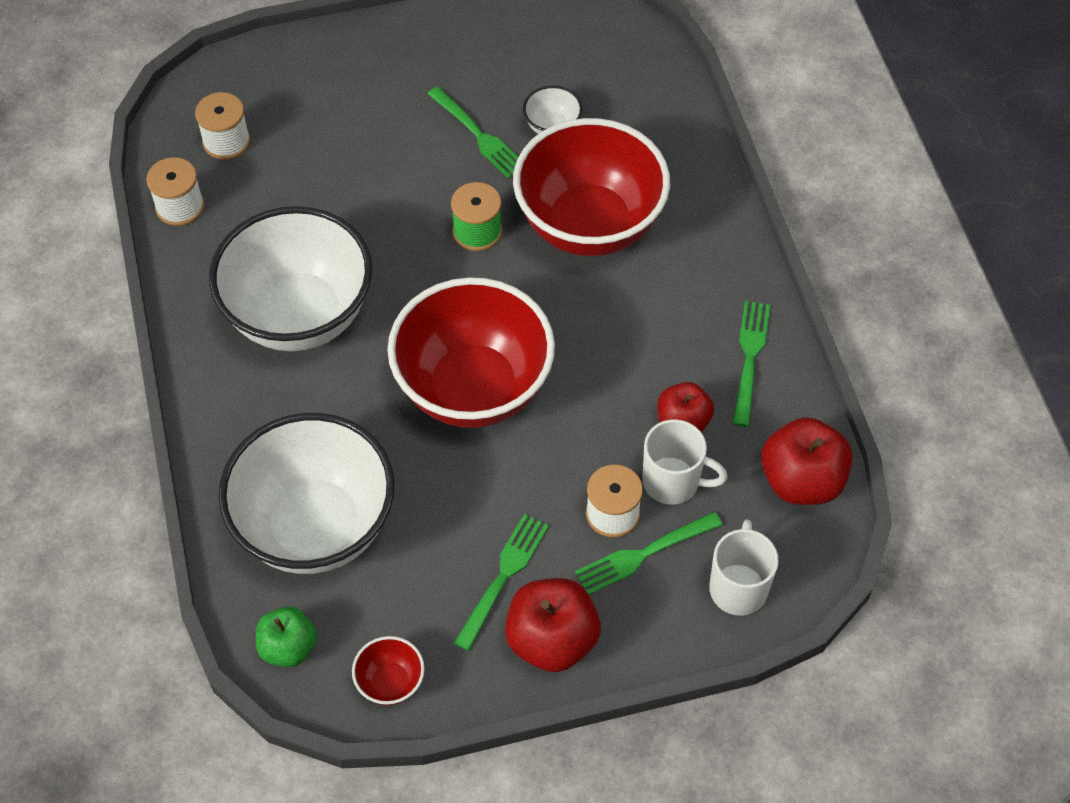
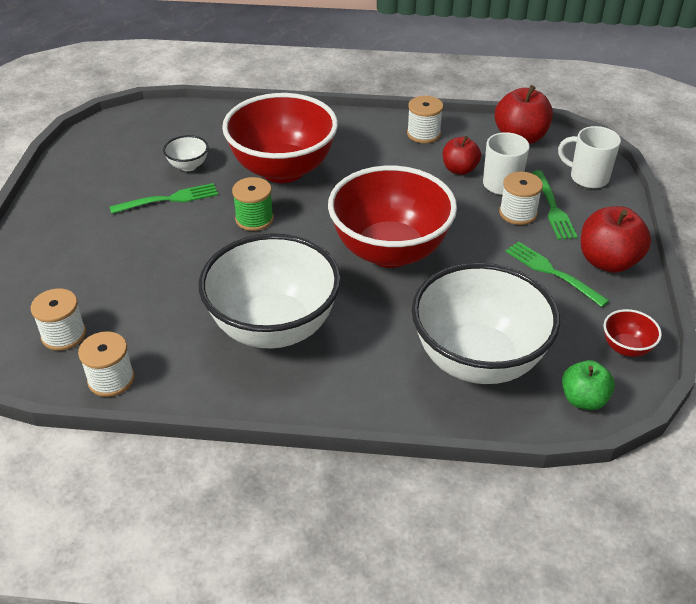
camera: 70 degrees left, 15 degrees down
green fork [733,301,771,427] -> white spool [407,96,443,143]

